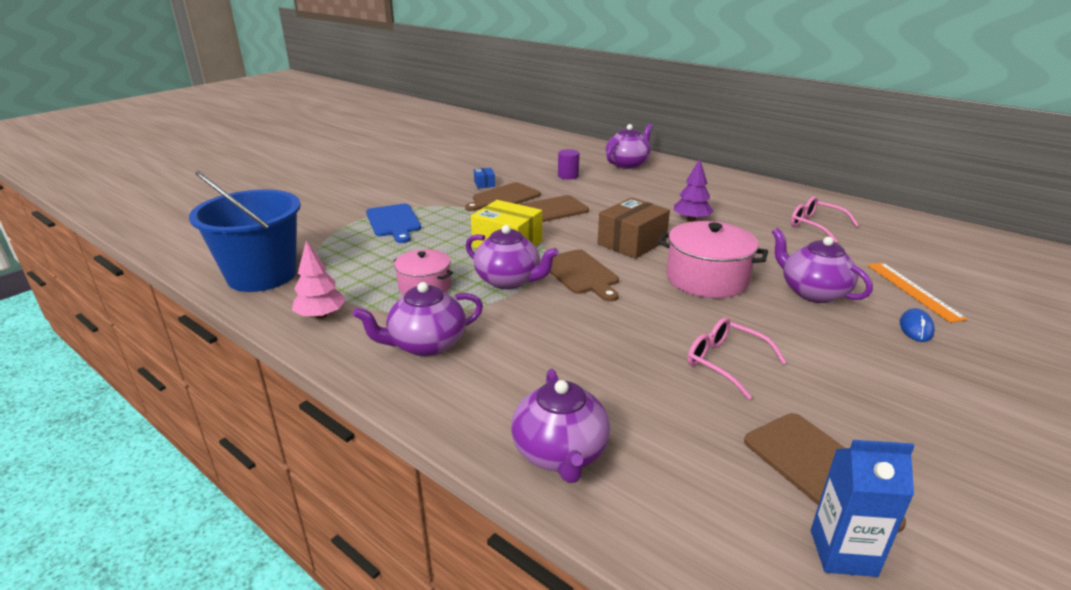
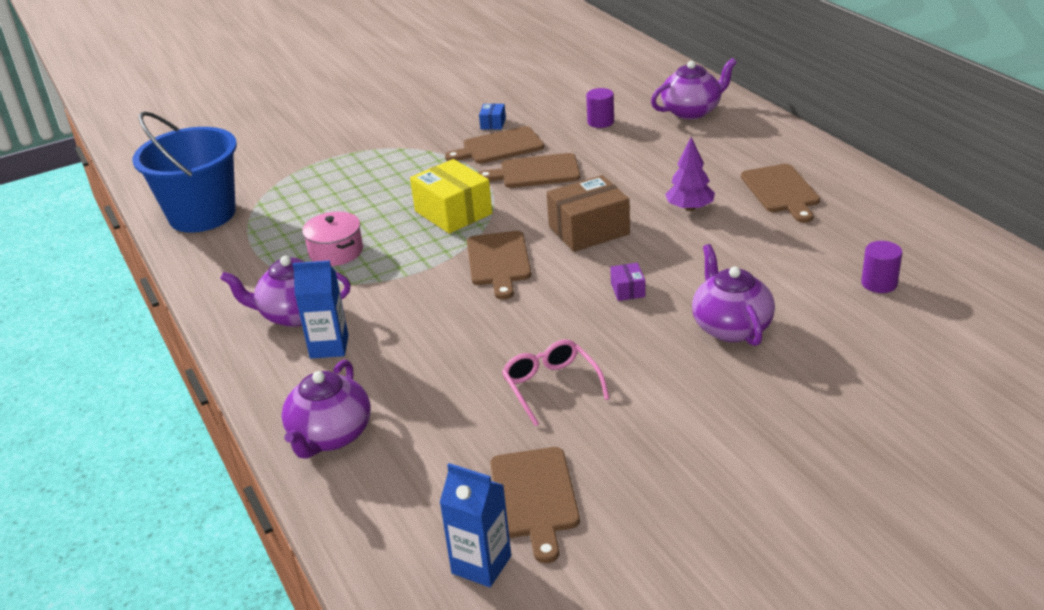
camera: 25 degrees right, 5 degrees up
pink tree [292,240,346,319] -> none
blue cutting board [366,204,421,243] -> none
purple teapot [466,225,559,289] -> none
pink pot [658,221,768,298] -> purple box [610,263,646,301]
pink glasses [791,196,859,243] -> none
orange ruler [867,263,968,323] -> none
blue mouse [900,308,935,342] -> none
none -> blue carton [293,260,348,359]
none -> brown cutting board [741,164,820,223]
none -> purple cylinder [861,241,902,293]

